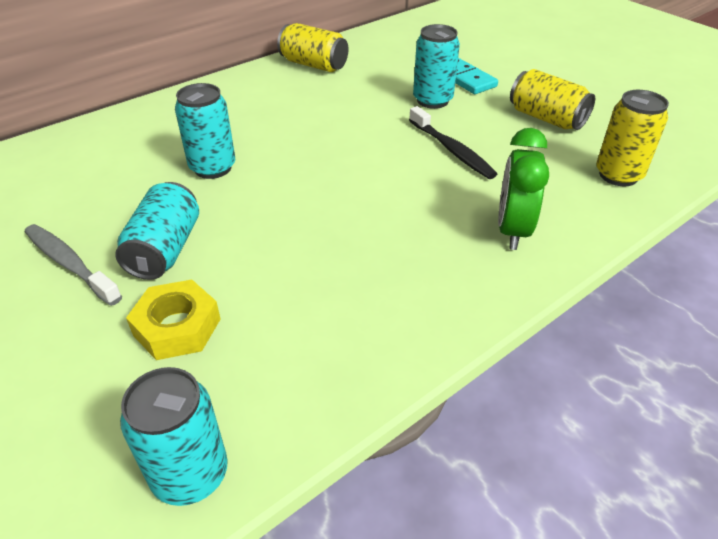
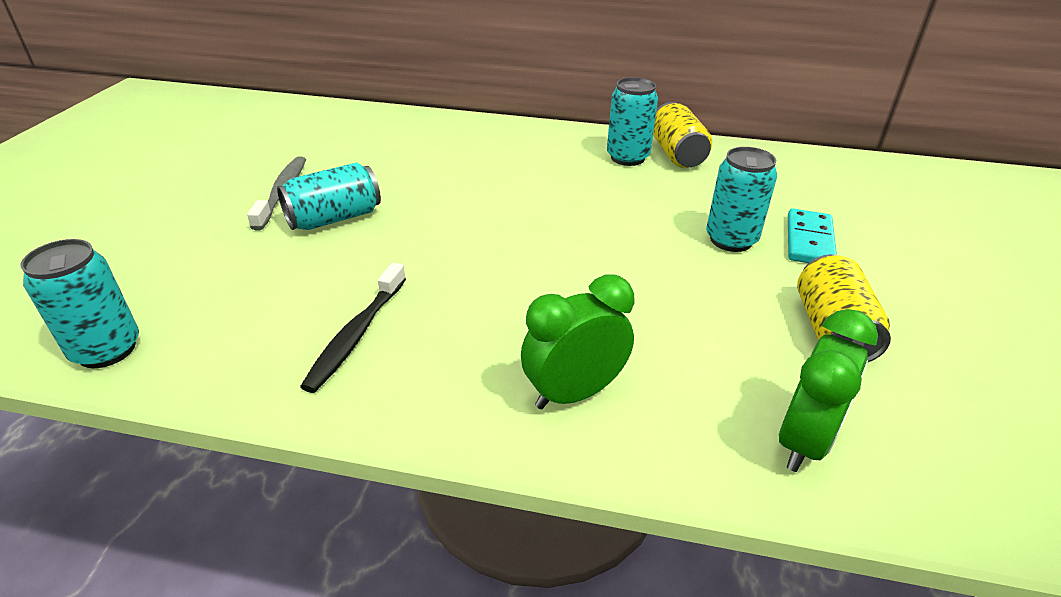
camera: 50 degrees right, 5 degrees down
yellow nut [126,280,221,360] -> none
turquoise can [175,83,235,179] -> turquoise can moved to [607,77,658,166]
black toothbrush [409,106,497,179] -> black toothbrush moved to [300,263,406,393]
yellow can [596,90,669,186] -> green clock [779,309,878,472]

